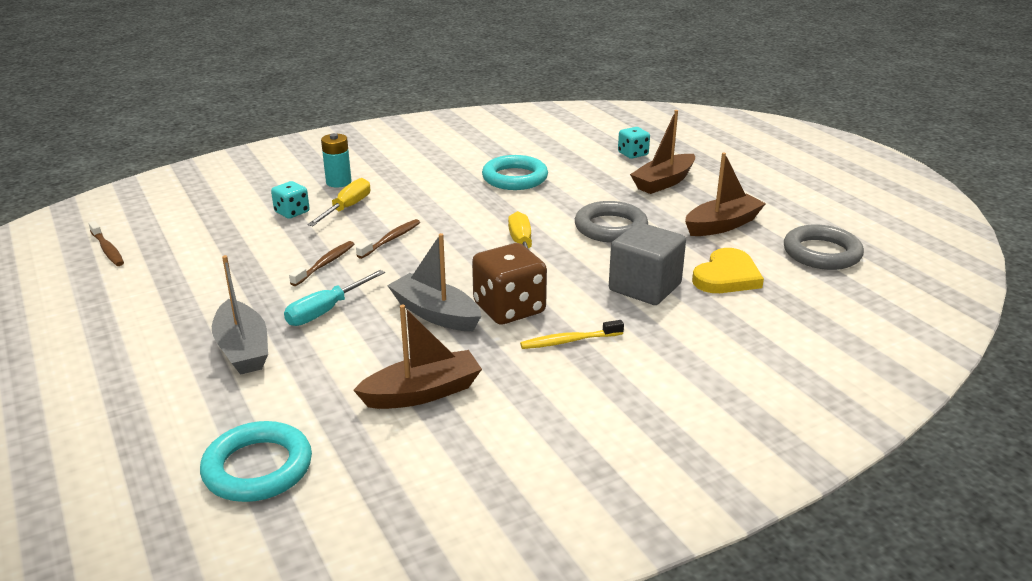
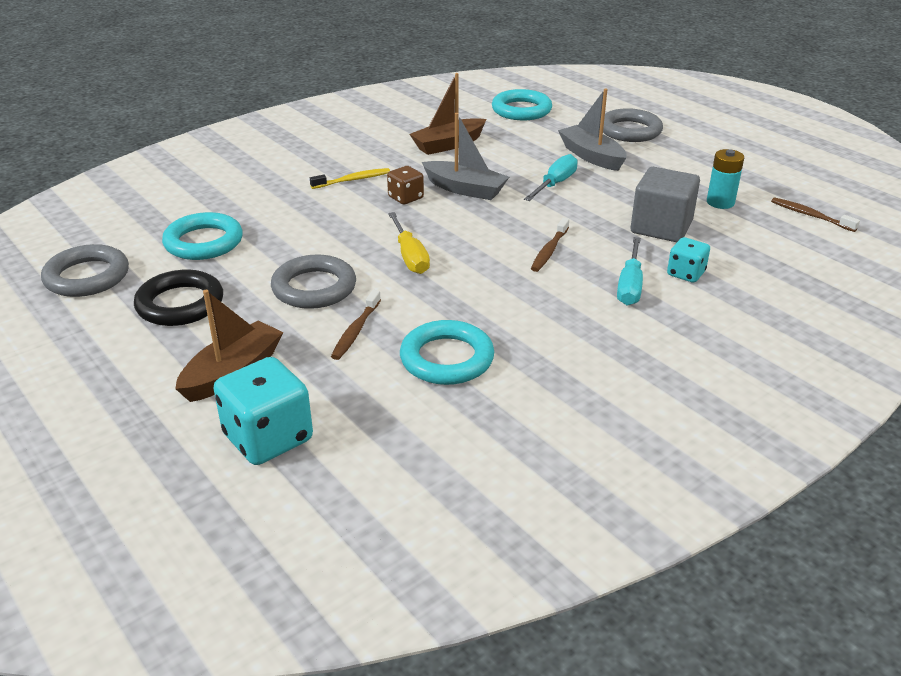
camera: 170 degrees right, 5 degrees up
brown toothbrush [289,241,354,286] -> brown toothbrush moved to [331,290,381,360]
yellow screwdriver [307,178,370,226] -> turquoise screwdriver [617,237,643,306]
turquoise battery [321,133,351,188] -> turquoise battery moved to [707,149,744,209]
brown dice [472,243,547,324] -> brown dice [387,166,424,204], size x0.57
grey cube [609,222,686,305] -> grey cube moved to [631,167,700,242]
turquoise dice [618,127,650,159] -> turquoise dice [213,357,313,465], size x1.76
brown boat [685,152,766,236] -> black ring [134,270,223,326]
yellow heart [692,248,764,293] -> turquoise ring [162,212,243,260]
none -> grey ring [603,108,663,142]

